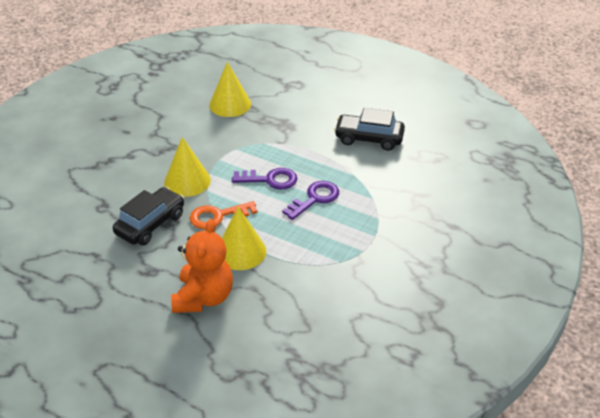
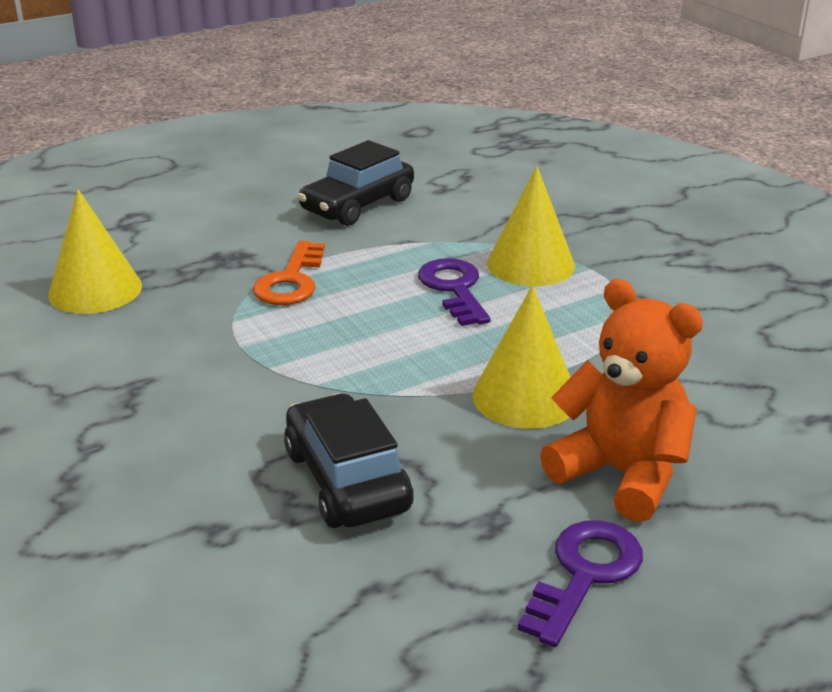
camera: 60 degrees left, 10 degrees down
yellow cone [164,137,211,197] -> yellow cone moved to [487,166,575,286]
orange key [190,201,258,229] -> orange key moved to [253,241,325,305]
purple key [232,168,297,189] -> purple key moved to [518,520,643,647]

